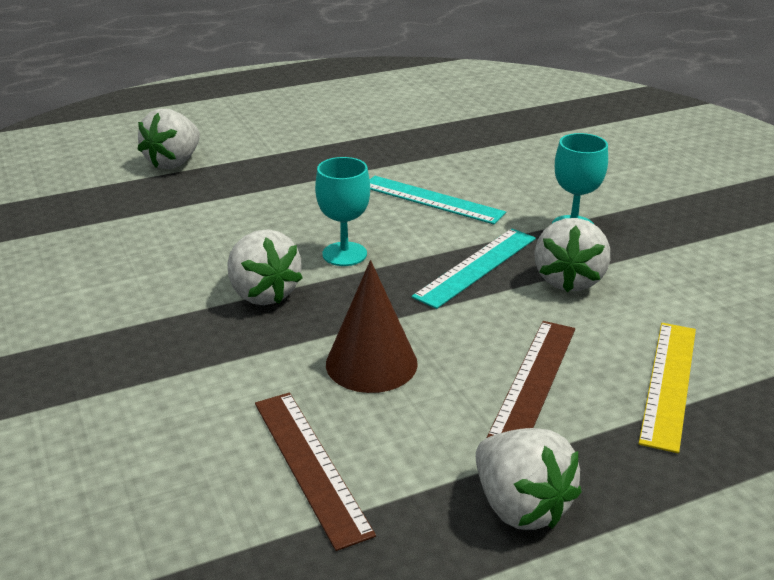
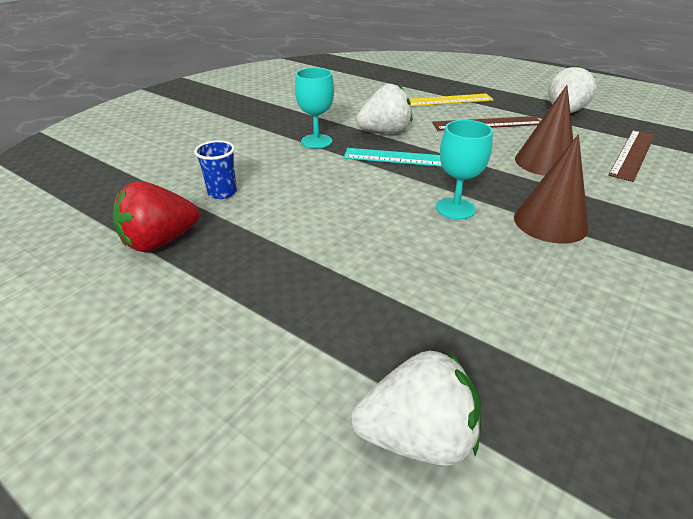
camera: 120 degrees left, 5 degrees up
white strawberry [227,229,303,305] -> brown cone [514,134,588,244]
turquoise ruler [370,176,506,224] -> none
none -> red strawberry [113,181,199,252]
none -> blue cup [194,140,237,199]

